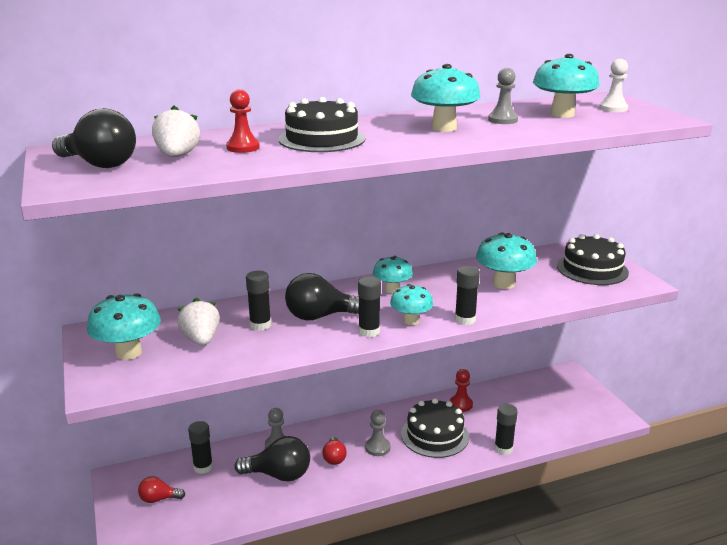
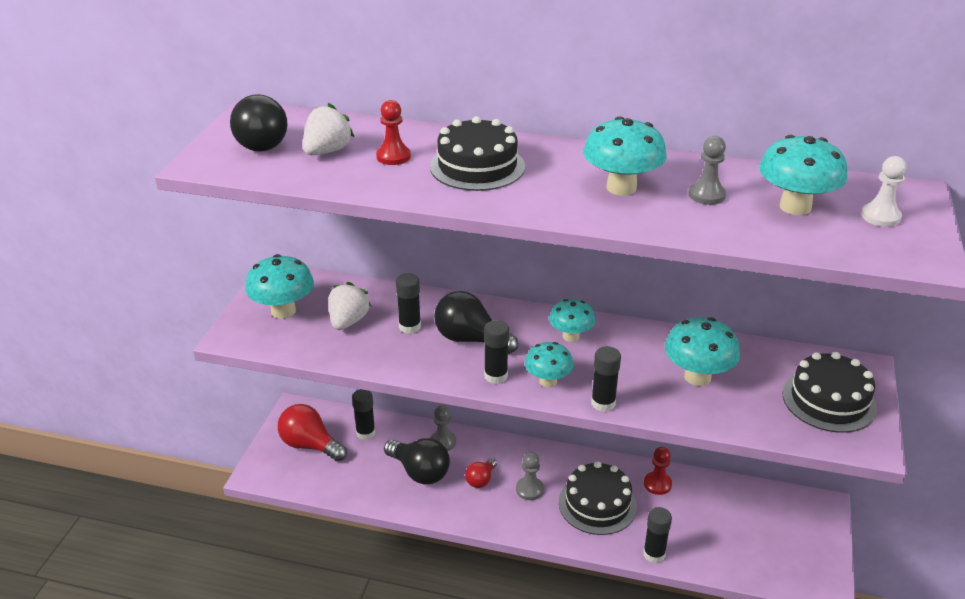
camera: 35 degrees right, 10 degrees up
red light bulb [138,476,185,503] -> red light bulb [278,404,347,461], size x1.77

